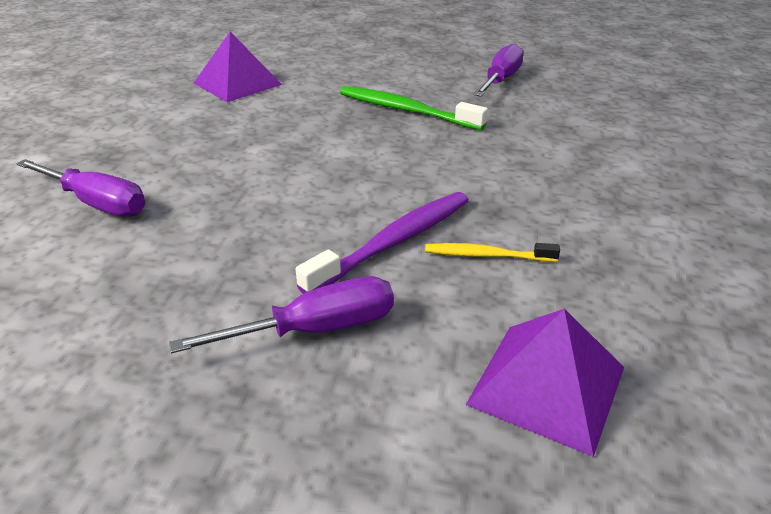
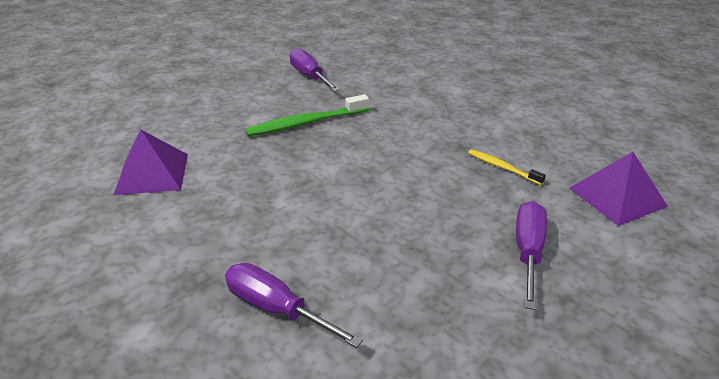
camera: 55 degrees left, 0 degrees up
purple screwdriver [16,159,146,217] -> purple screwdriver turned 120 degrees counterclockwise [225,263,363,348]
purple toothbrush [296,192,469,294] -> none
yellow toothbrush [425,243,560,262] -> yellow toothbrush turned 90 degrees clockwise [468,149,546,185]

